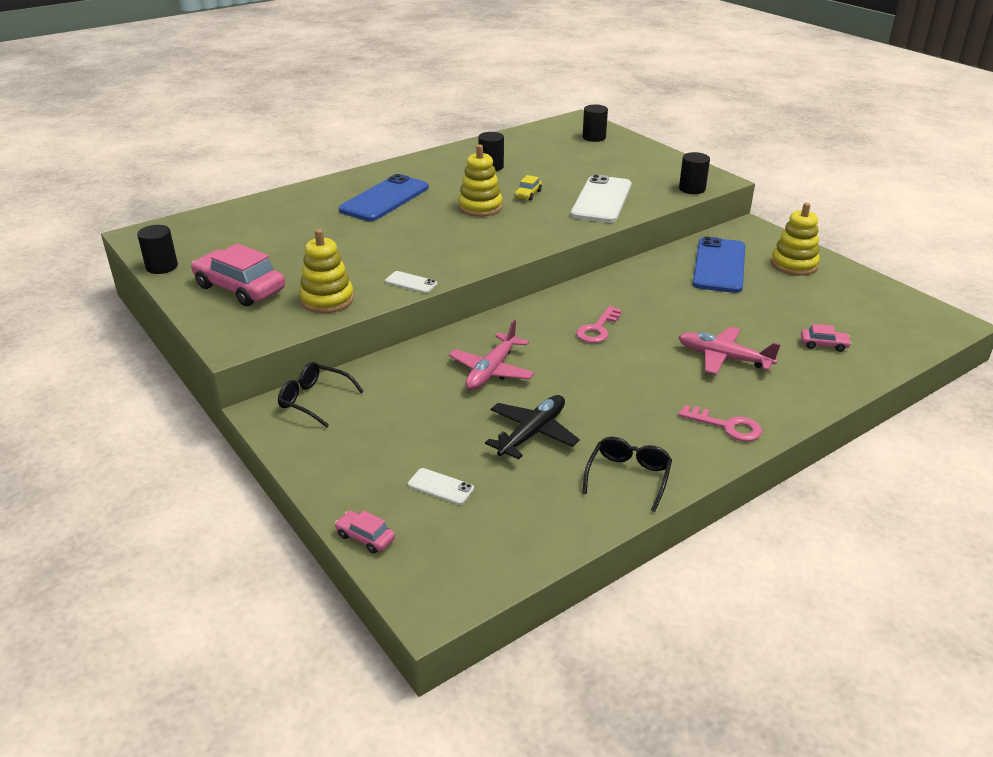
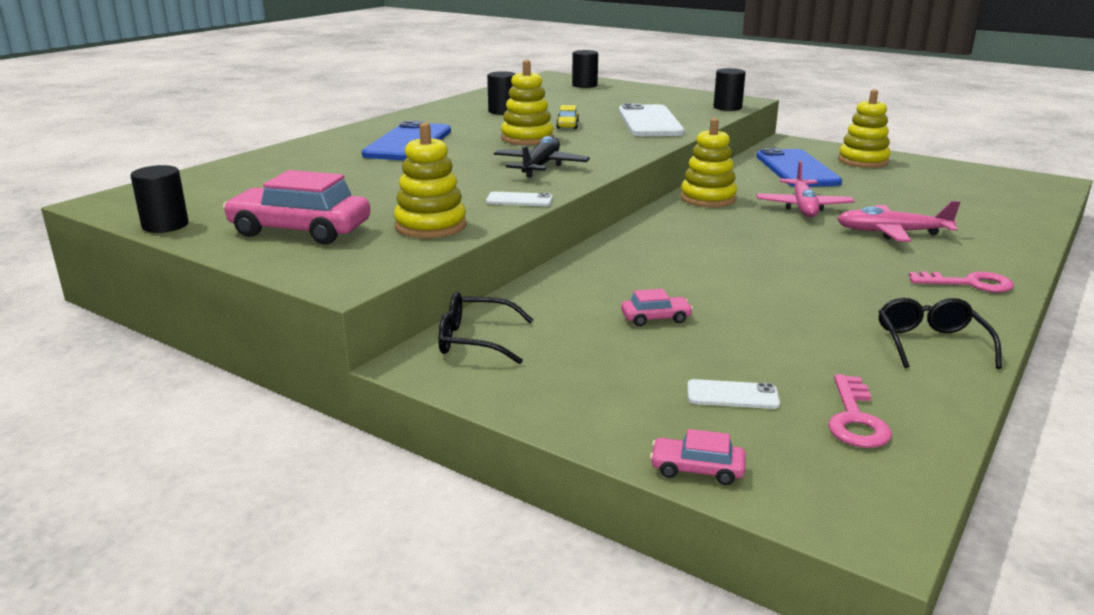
camera: 20 degrees left, 10 degrees down
pink plane [449,320,535,390] -> pink plane moved to [756,161,855,217]
black plane [485,395,580,460] -> black plane moved to [494,136,590,178]
pink key [576,306,622,343] -> pink key moved to [828,374,892,448]
pink car [801,324,851,352] -> pink car moved to [621,289,693,326]
none -> yellow stacking toy [681,118,737,207]

